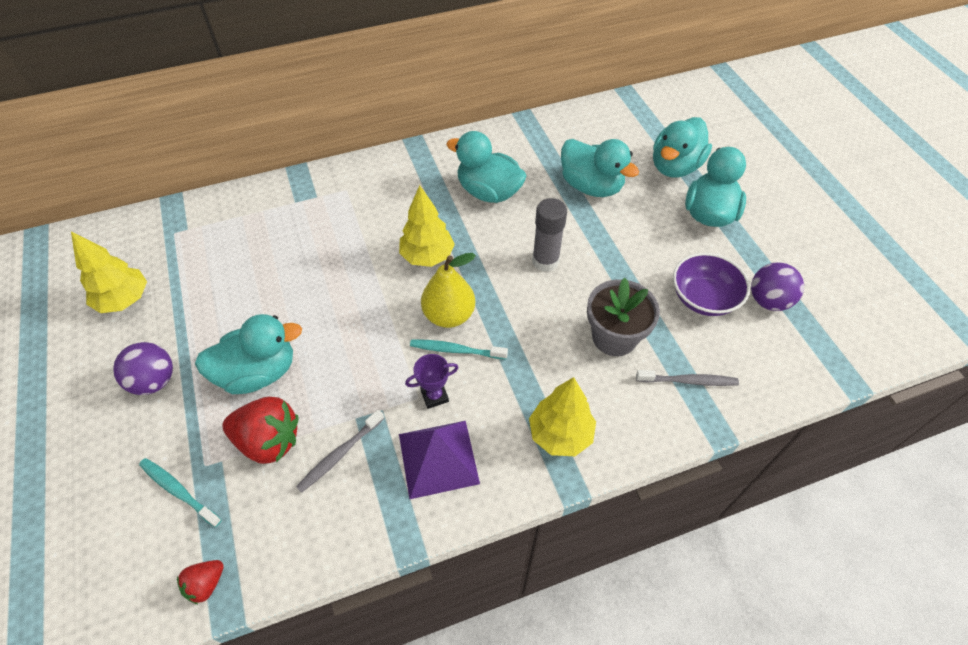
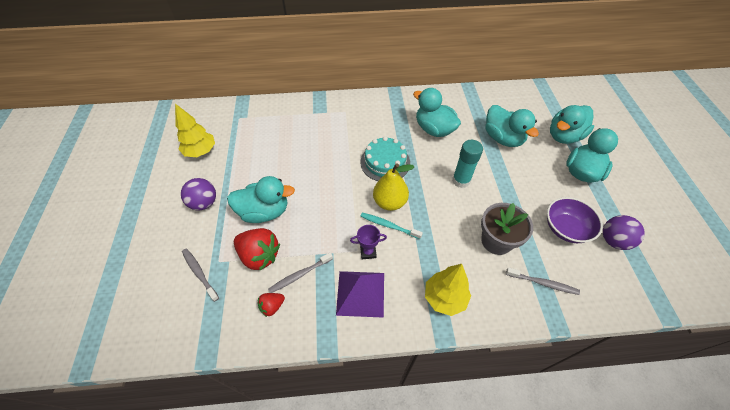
camera: 15 degrees right, 0 degrees up
turquoise toothbrush [139,458,222,527] -> grey toothbrush [182,249,219,302]
red strawberry [177,560,224,605] -> red strawberry moved to [258,293,285,317]
yellow tree [399,185,455,267] -> turquoise cake [360,136,410,181]
grey glue stick [532,198,567,272] -> turquoise glue stick [452,140,483,188]

